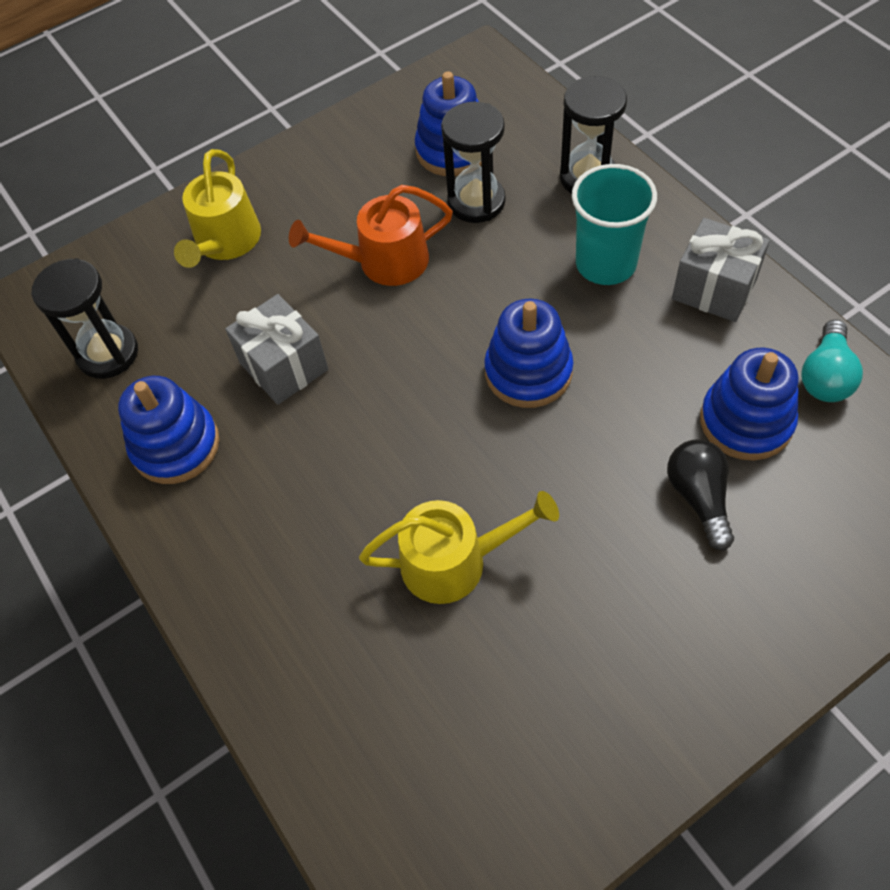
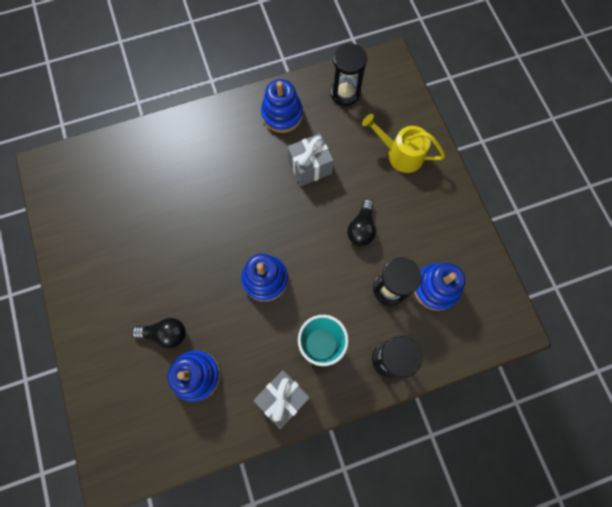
camera: 100 degrees right, 15 degrees up
orange watering can [289,185,453,286] -> black light bulb [347,199,376,246]
yellow watering can [359,491,559,604] -> none
turquoise light bulb [802,320,863,402] -> none

